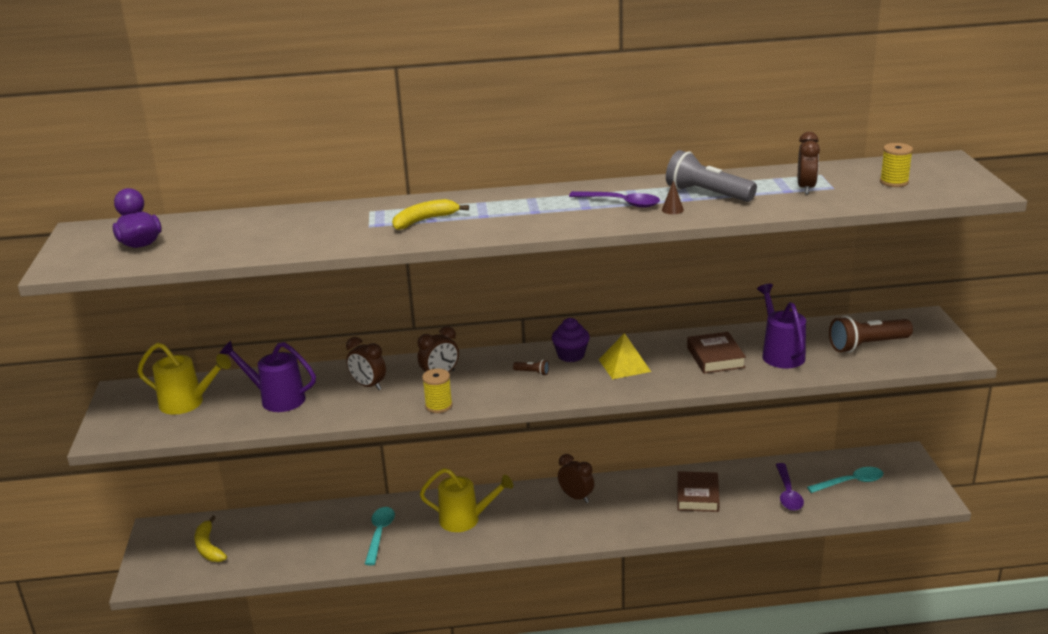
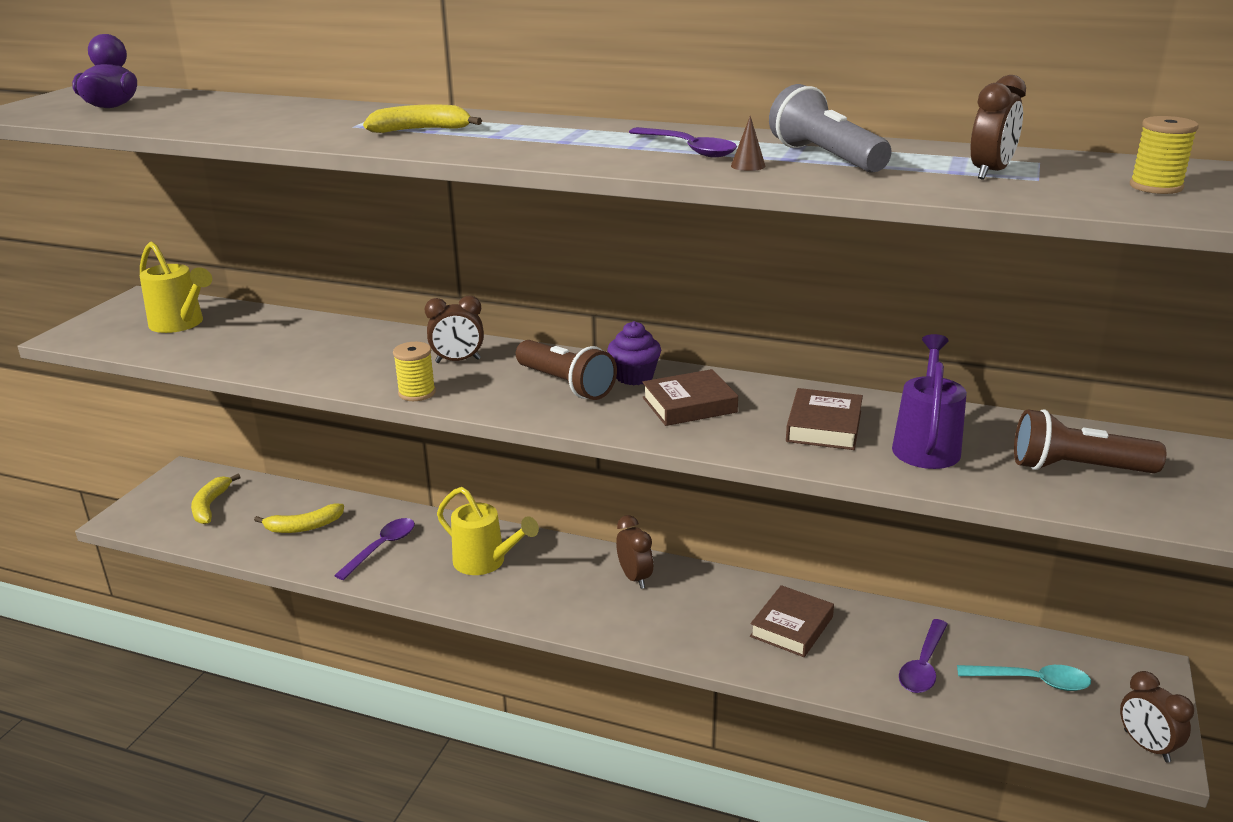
camera: 25 degrees right, 0 degrees up
purple watering can [219,341,316,412] -> none
brown clock [346,337,386,390] -> brown clock moved to [1120,671,1194,763]
turquoise spoon [365,507,395,566] -> purple spoon [334,518,415,580]
brown flashlight [513,360,549,376] -> brown flashlight [516,340,617,400], size x2.33
yellow pyramid [598,333,651,379] -> brown book [642,369,738,426]
none -> yellow banana [254,504,344,533]

